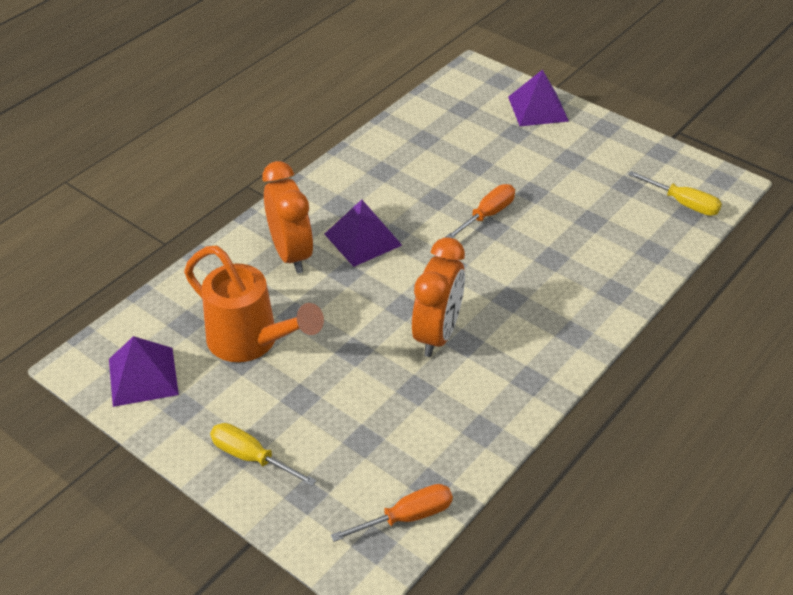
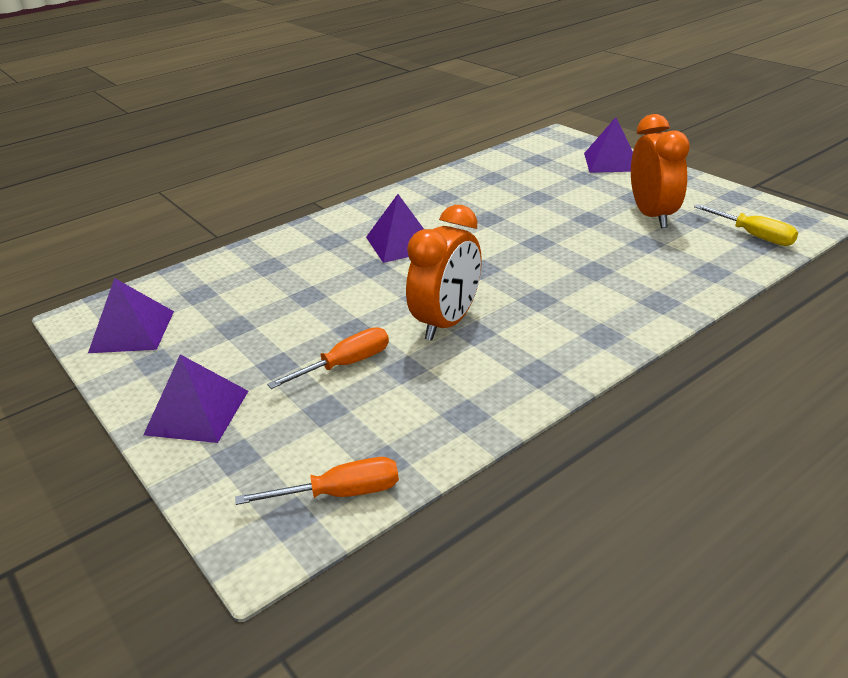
camera: 15 degrees right, 10 degrees down
orange watering can [184,246,324,362] -> none
yellow screwdriver [210,423,316,486] -> purple pyramid [143,354,248,443]
orange clock [262,161,313,274] -> orange clock moved to [631,114,690,228]
orange screwdriver [446,184,515,238] -> orange screwdriver moved to [267,327,389,389]

